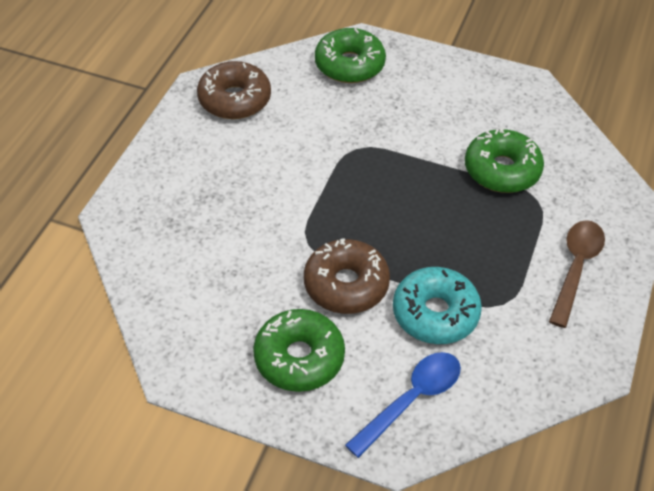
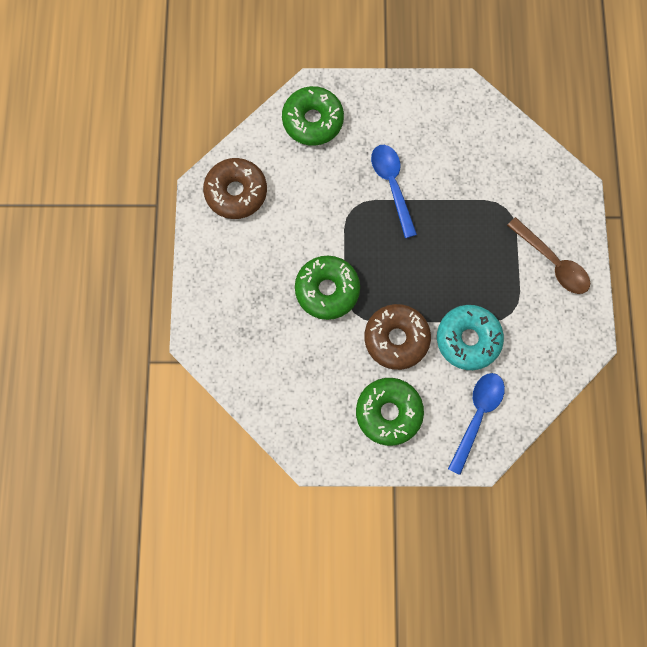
camera: 20 degrees left, 25 degrees up
green donut [465,128,544,193] -> green donut moved to [295,256,360,320]
brown spoon [549,220,605,328] -> brown spoon turned 135 degrees clockwise [507,217,590,294]
none -> blue spoon [371,145,417,238]

